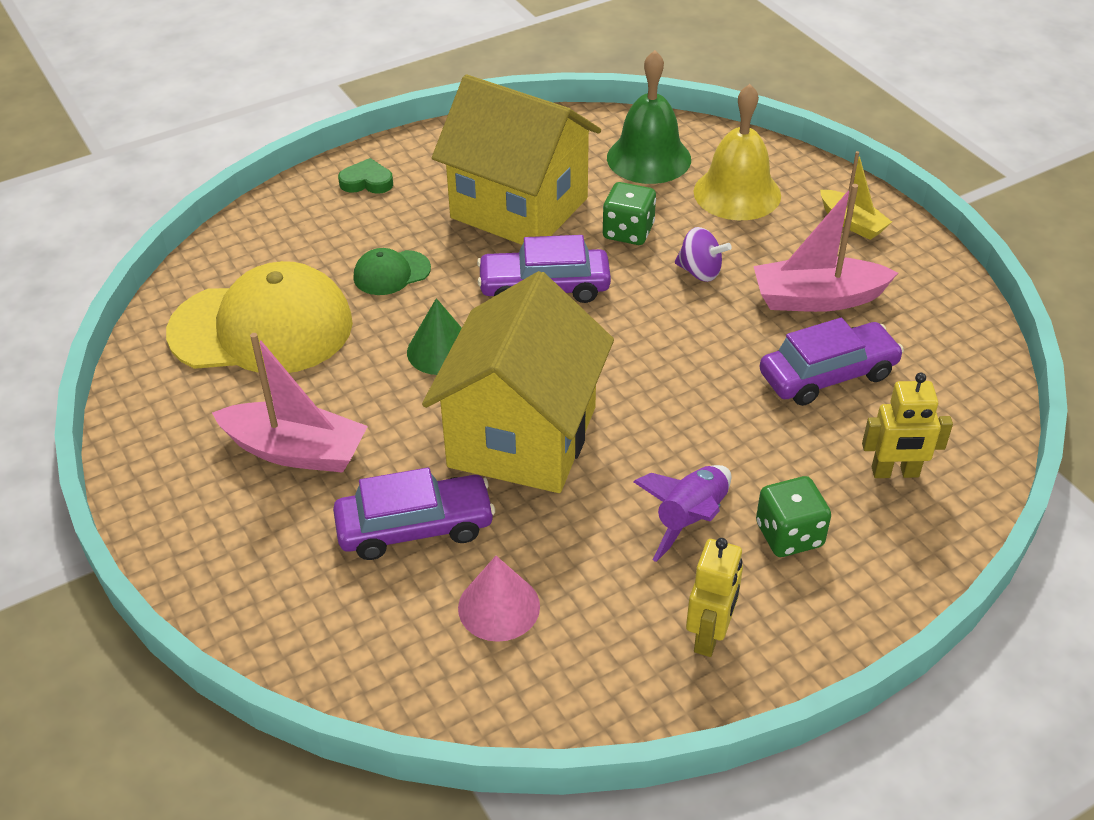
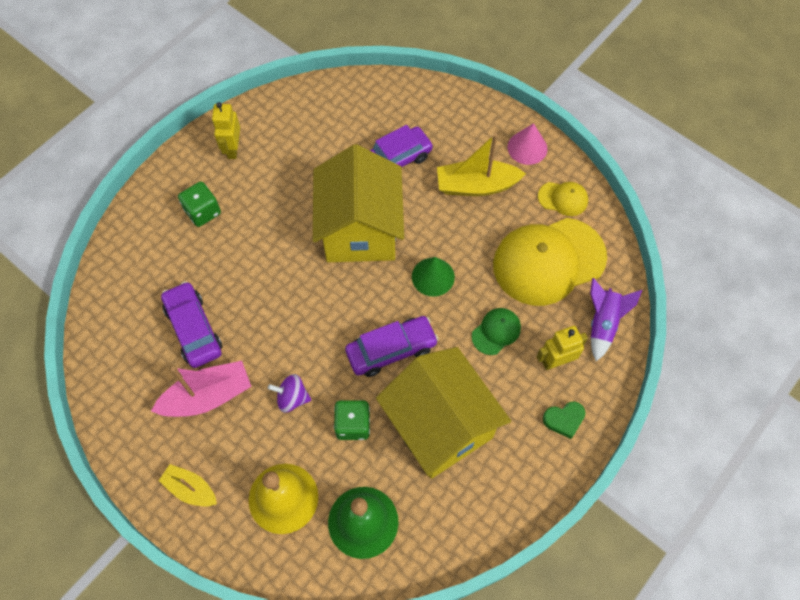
camera: 160 degrees right, 20 degrees up
pink boat [212,333,368,473] -> yellow boat [437,134,526,196]
yellow house [432,75,601,245] -> yellow house turned 45 degrees clockwise [376,347,511,479]
pink cone [458,556,540,642] -> pink cone moved to [507,123,547,165]
purple rocket [633,465,731,562] -> purple rocket moved to [590,278,642,361]
purple car [760,318,904,406] -> purple car turned 105 degrees clockwise [161,281,222,368]
yellow robot [862,373,953,478] -> yellow robot moved to [536,326,588,370]
none -> yellow cap [538,182,588,216]

